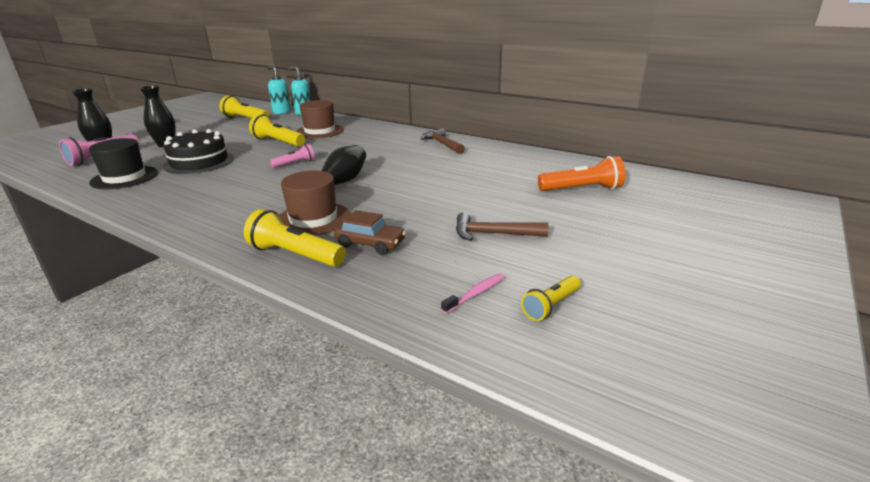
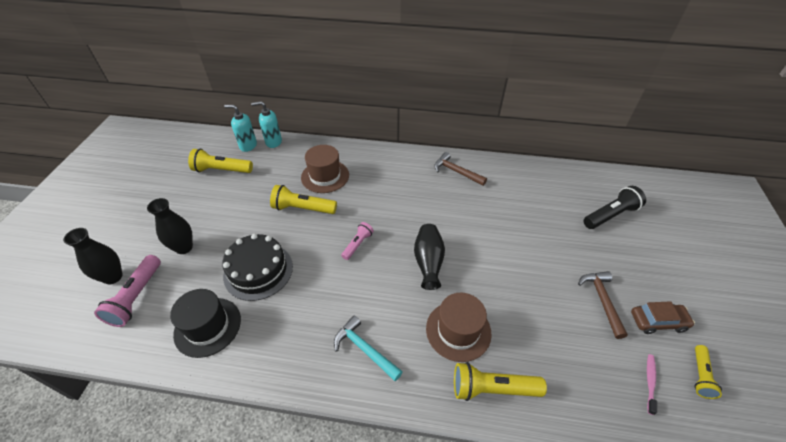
camera: 25 degrees left, 20 degrees up
brown car [334,210,406,255] -> brown car moved to [631,301,695,334]
brown hammer [456,212,548,241] -> brown hammer turned 105 degrees clockwise [578,271,628,339]
orange flashlight [538,156,625,191] -> black flashlight [584,186,646,229]
none -> turquoise hammer [334,316,403,381]

